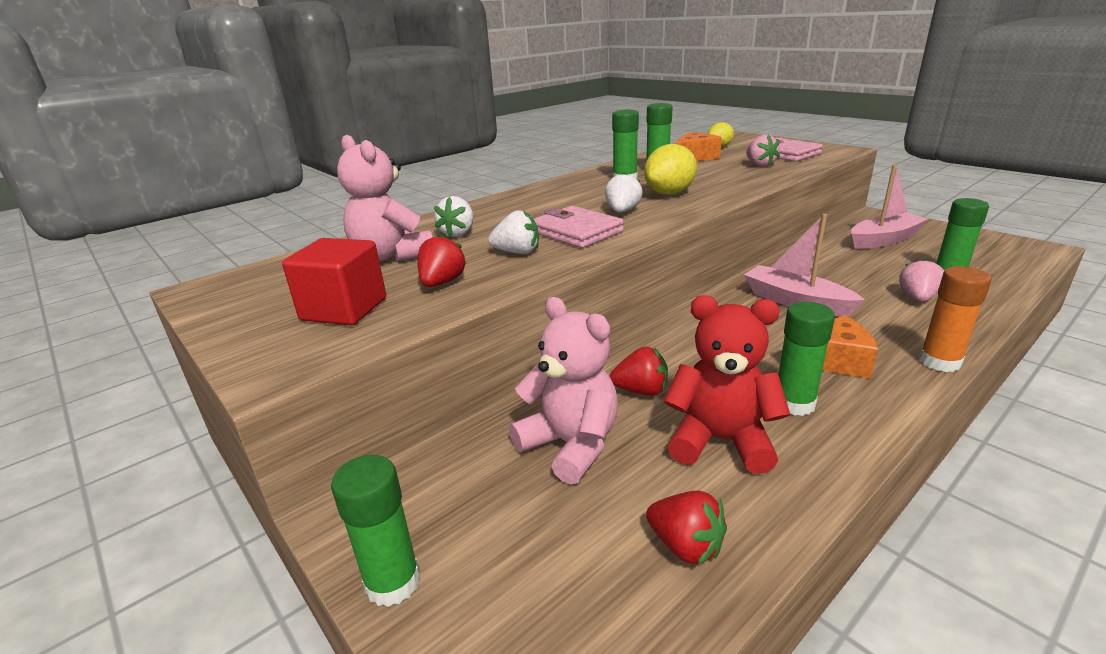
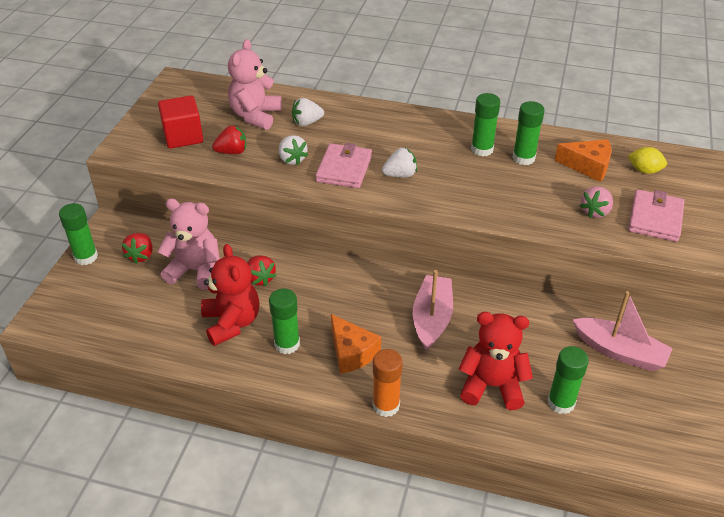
camera: 55 degrees right, 15 degrees up
pink teddy bear [509,297,618,485] -> pink teddy bear turned 90 degrees counterclockwise [158,199,220,290]
yellow lemon [644,144,697,195] -> none
red strawberry [646,491,727,565] -> red strawberry moved to [122,233,153,264]
pink strawberry [899,258,944,302] -> red teddy bear [459,312,533,410]

